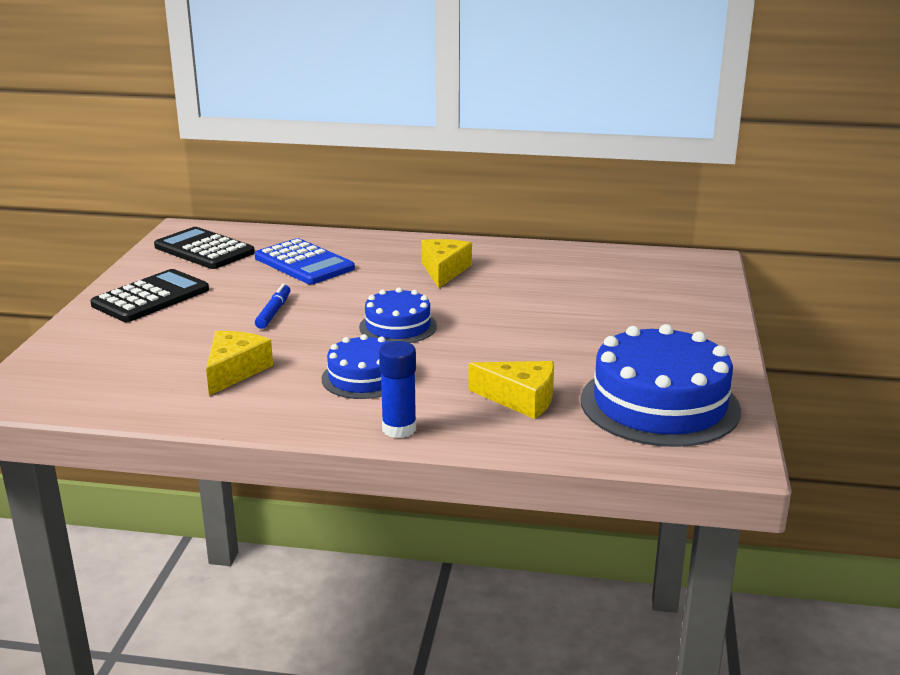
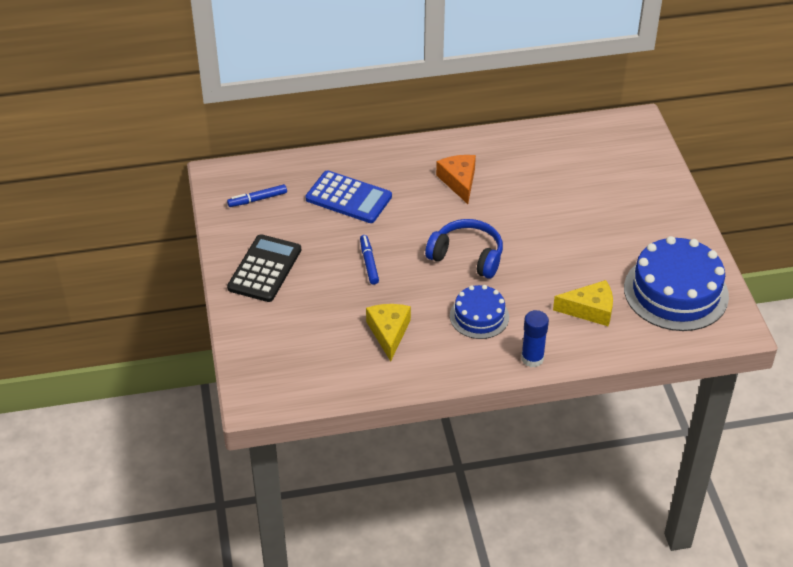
camera: 20 degrees left, 20 degrees up
black calculator [154,227,255,269] -> blue marker [227,184,287,207]
blue cake [359,287,437,343] -> blue headphones [425,219,503,279]
yellow cheese [421,239,472,288] -> orange cheese [436,155,476,204]

